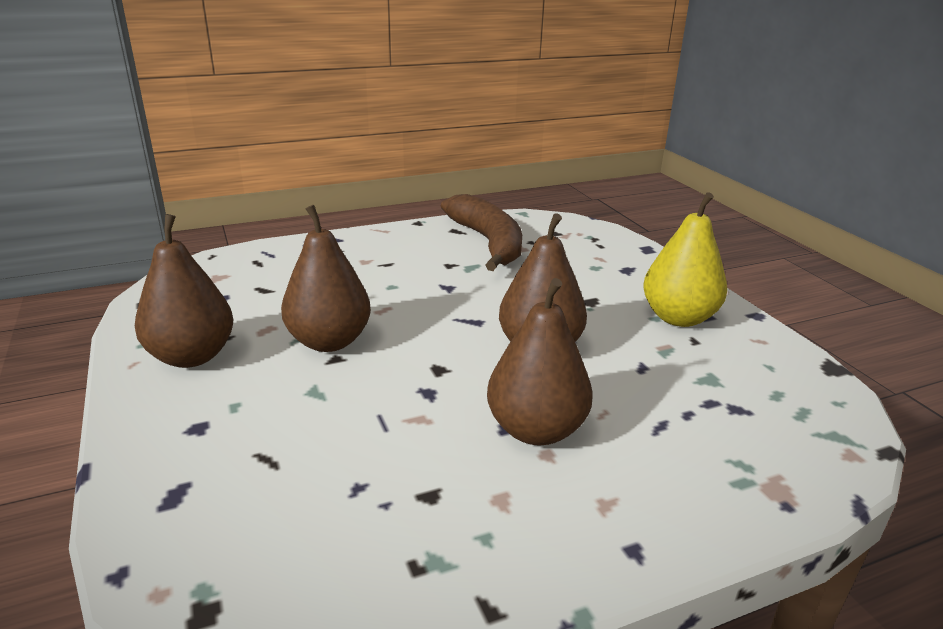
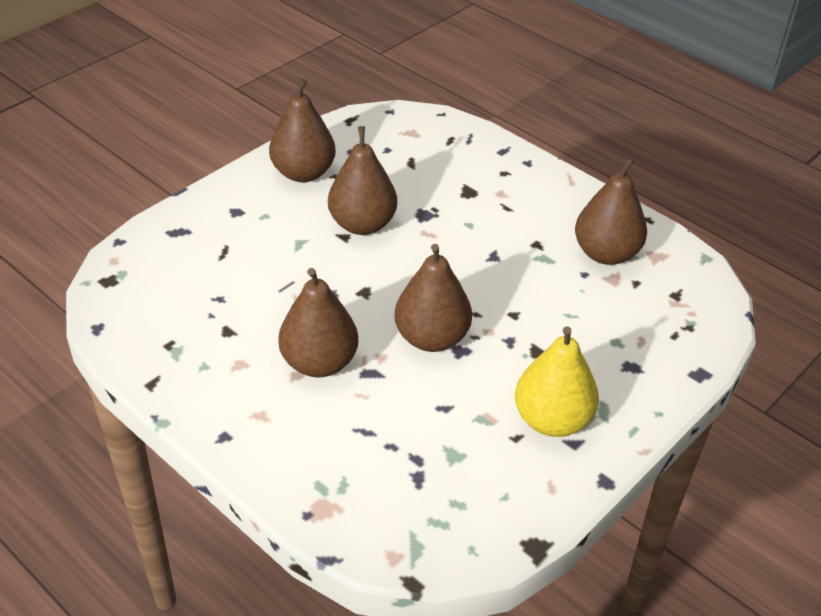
camera: 65 degrees right, 15 degrees up
brown banana [441,194,522,271] -> brown pear [575,157,647,265]

